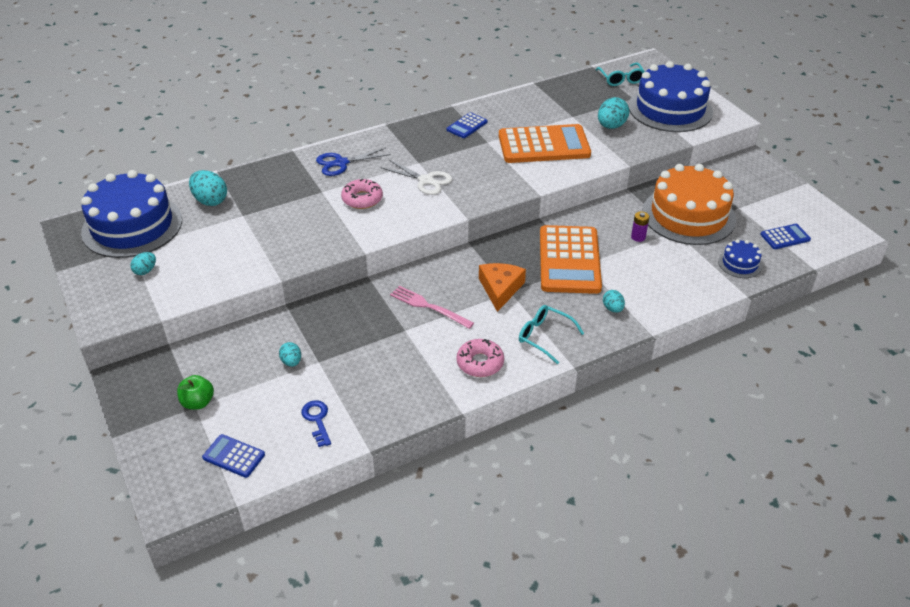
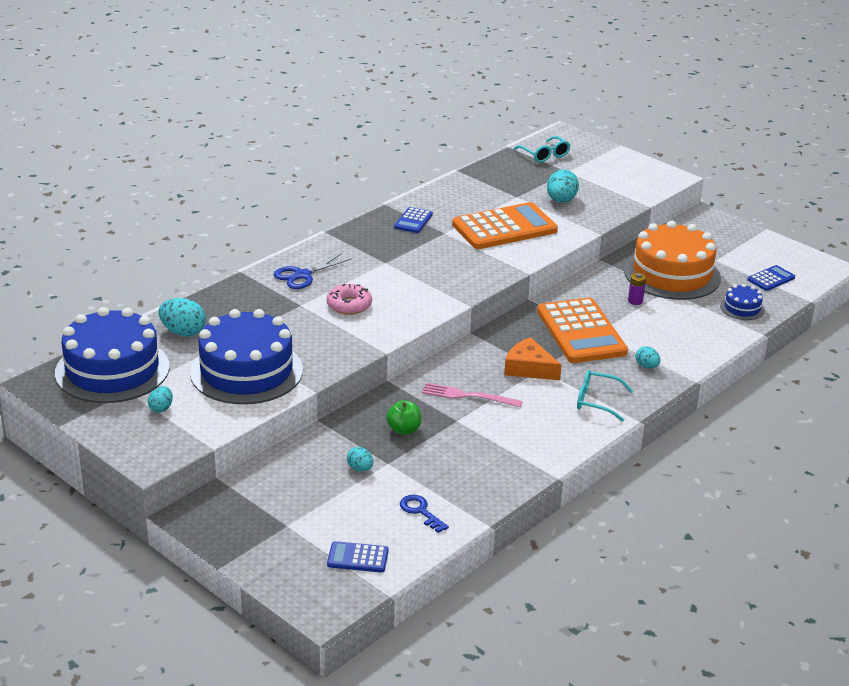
camera: 20 degrees left, 10 degrees down
green apple [177,375,214,410] -> green apple moved to [386,400,422,435]
white scissors [380,160,452,195] -> none
pink donut [456,339,504,377] -> none
orange cheese [479,263,526,312] -> orange cheese turned 45 degrees counterclockwise [504,337,562,380]
blue cake [629,61,713,132] -> blue cake moved to [190,309,303,404]

